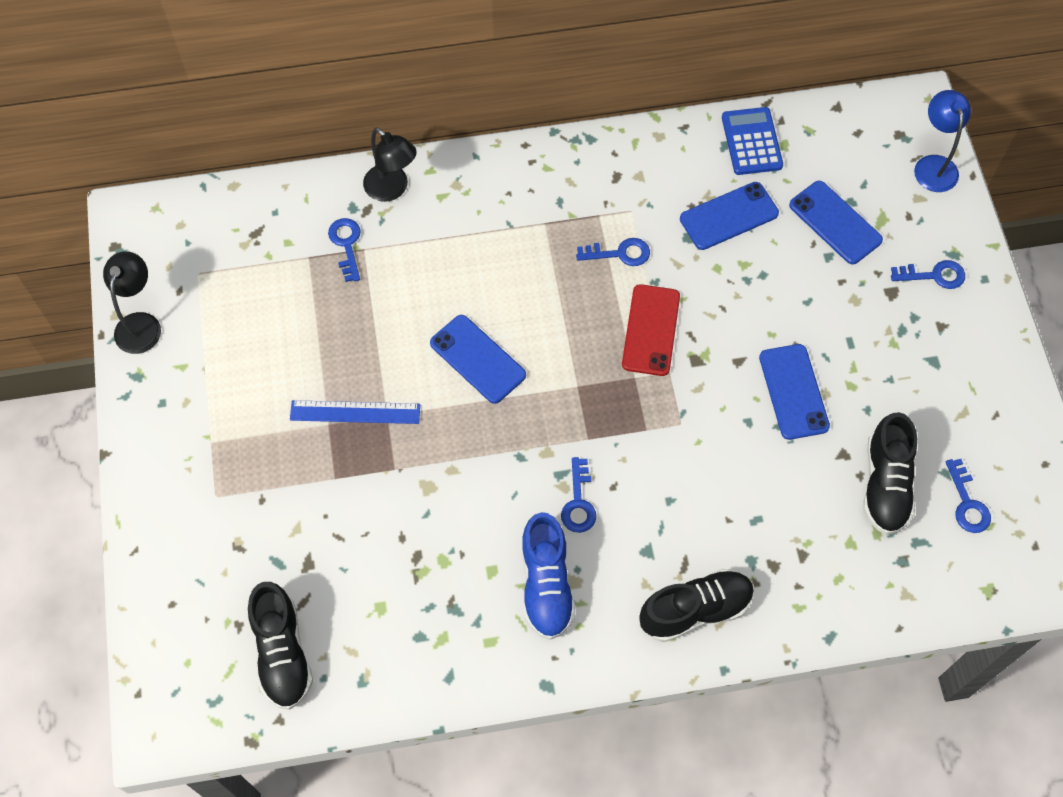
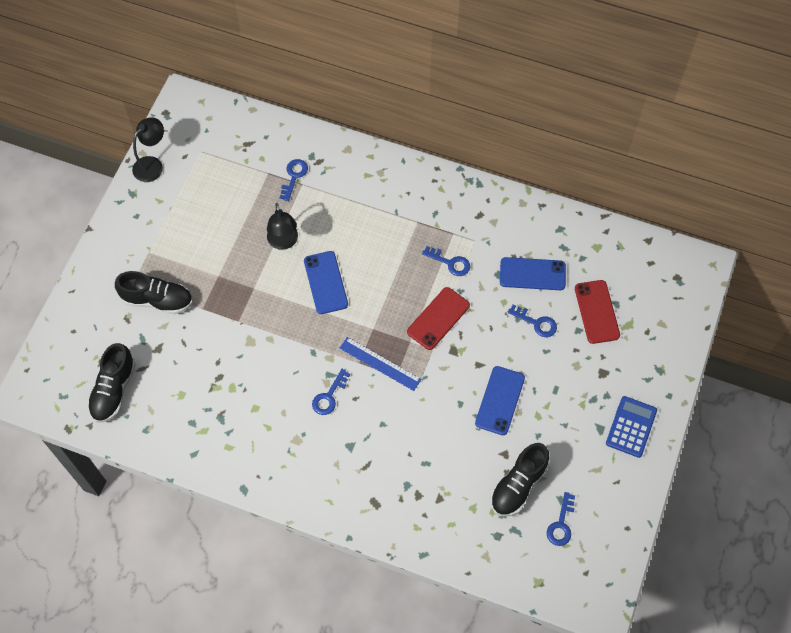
camera: 30 degrees right, 0 degrees up
blue ruler [290,400,420,424] -> blue ruler moved to [339,337,421,391]
black lamp [363,127,417,202] -> black lamp moved to [267,203,298,250]
blue shoe [521,512,576,640] -> none
black shoe [639,569,754,642] -> black shoe moved to [115,271,193,314]
blue calculator [722,107,783,175] -> blue calculator moved to [606,396,657,458]
blue phone [789,181,883,264] -> red phone [575,280,620,344]
blue key [891,260,965,289] -> blue key moved to [508,305,557,337]
blue lamp [914,90,971,192] -> none

